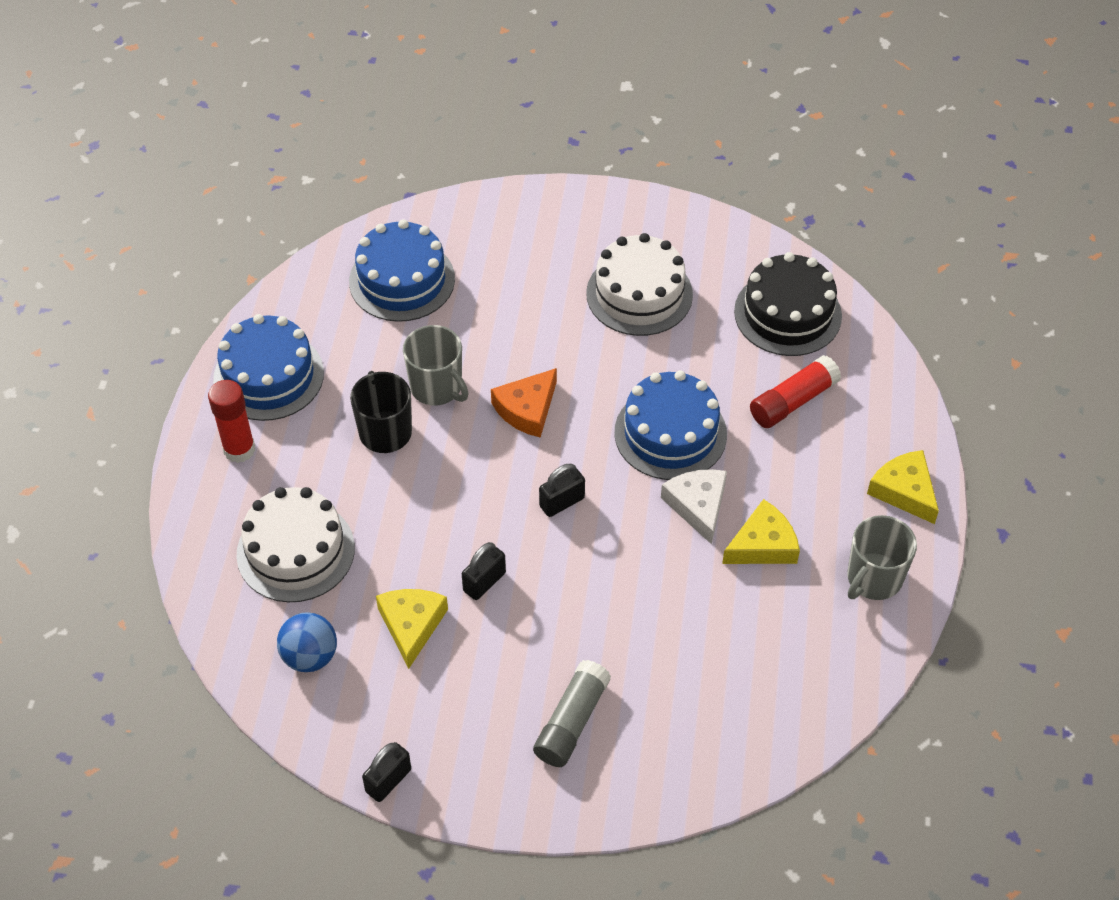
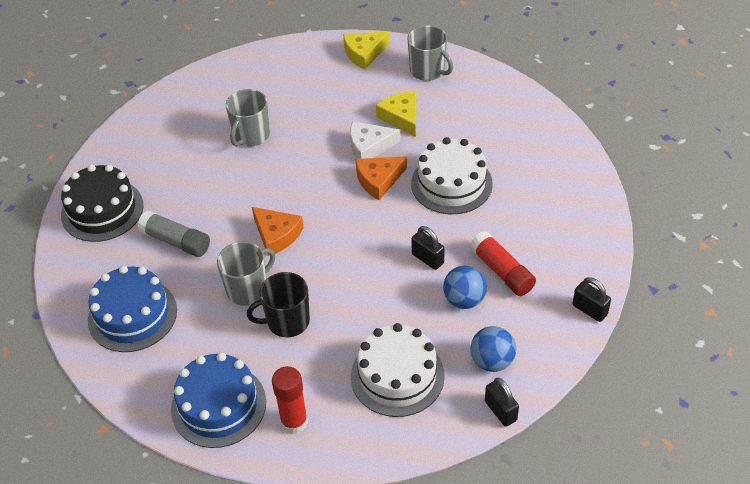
camera: 85 degrees left, 5 degrees down
yellow cheese [376,589,448,669] -> blue ball [443,265,487,309]
grey glue stick [533,660,611,767] -> grey glue stick moved to [137,210,210,257]
black padlock [539,464,585,517] -> black padlock moved to [485,378,519,427]
white cake [586,233,693,336] -> white cake moved to [411,137,493,214]
blue cake [614,371,727,480] -> none
black cake [734,252,842,356] -> black cake moved to [61,164,143,242]
red glue stick [750,355,841,428] -> red glue stick moved to [470,231,536,296]
none -> grey mug [226,89,270,147]
none -> orange cheese [356,156,407,200]

